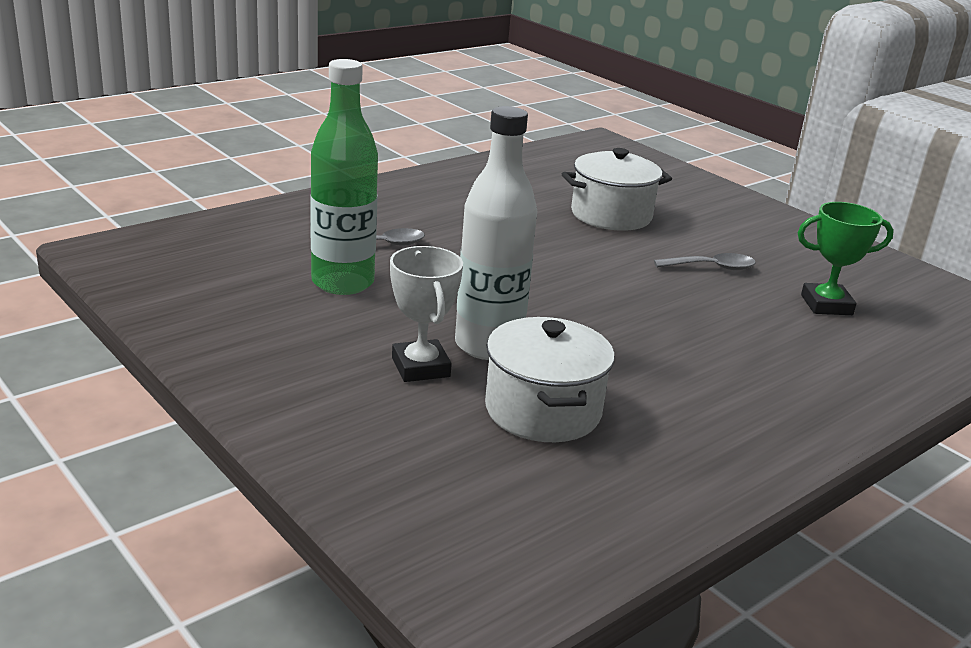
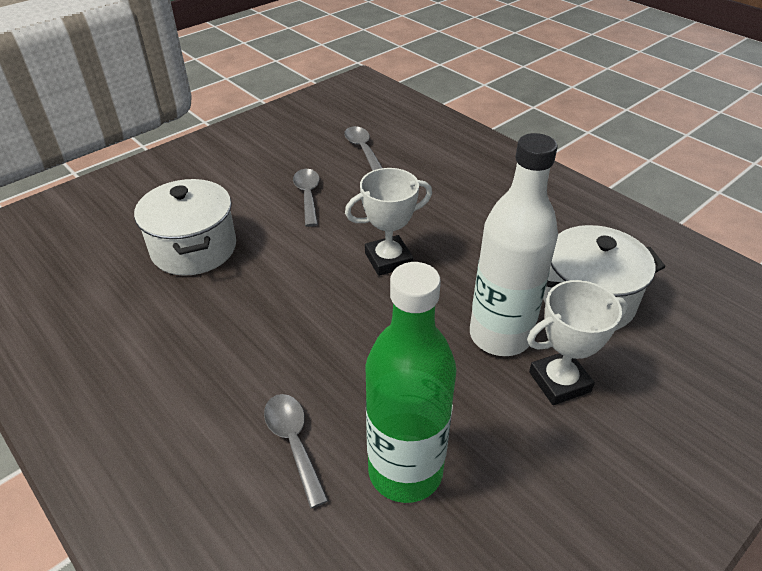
camera: 90 degrees left, 15 degrees up
green trophy [798,202,894,315] -> grey spoon [344,126,383,171]
none -> white trophy [345,168,432,276]

